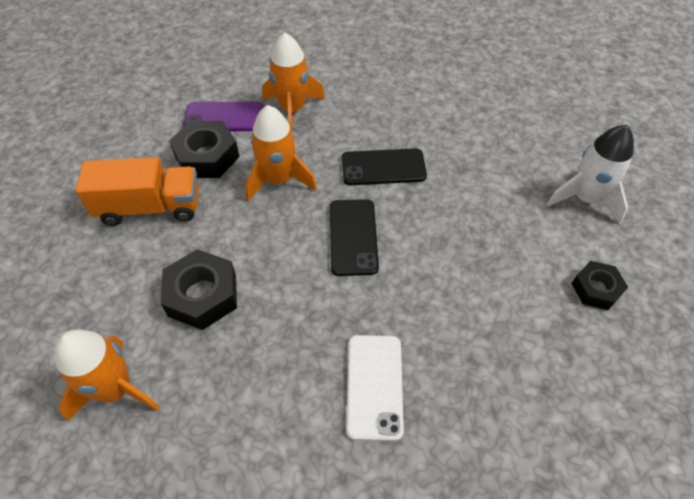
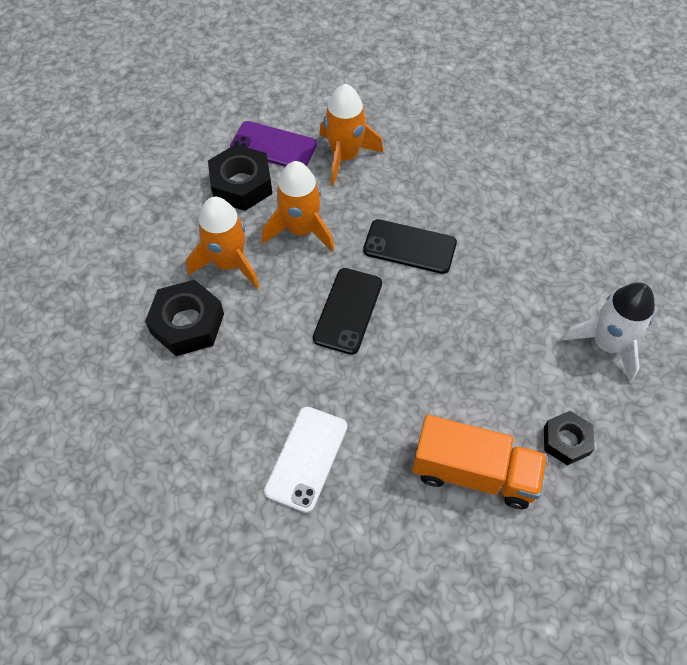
camera: 20 degrees right, 5 degrees up
orange rocket [55,330,160,422] -> orange rocket moved to [186,197,259,289]
orange truck [76,157,199,226] -> orange truck moved to [412,415,547,509]

